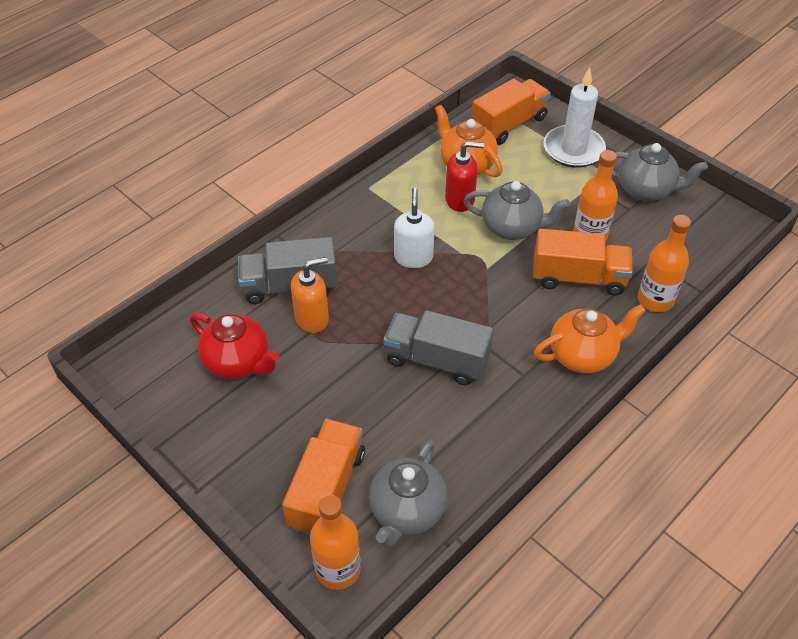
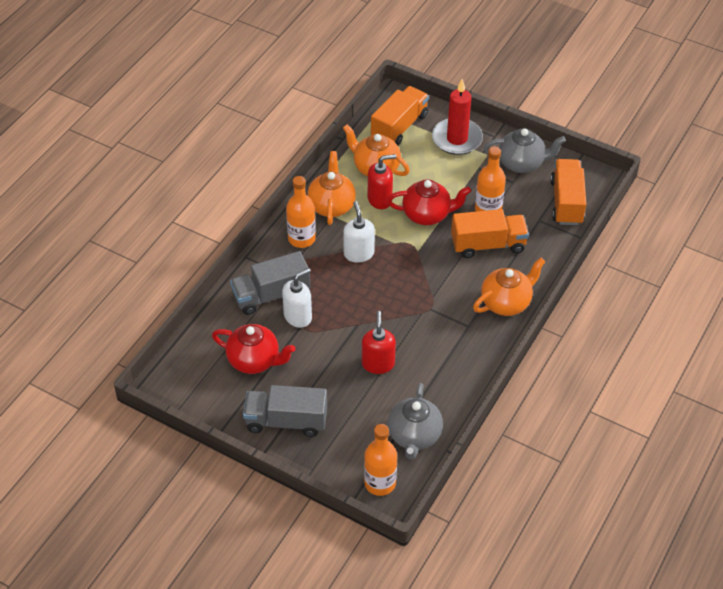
camera: 15 degrees left, 0 degrees up
orange truck [282,419,365,534] -> orange truck moved to [550,159,586,225]
orange soap dispenser [291,257,329,333] -> white soap dispenser [282,268,312,328]
grey truck [384,310,494,385] -> grey truck moved to [243,385,327,437]
grey teapot [464,181,570,240] -> red teapot [387,179,471,225]
white candle [544,67,606,168] -> red candle [432,79,483,155]
orange bottle [638,215,691,312] -> orange bottle moved to [286,176,316,248]
none -> orange teapot [307,151,356,225]
none -> red soap dispenser [362,311,396,374]

